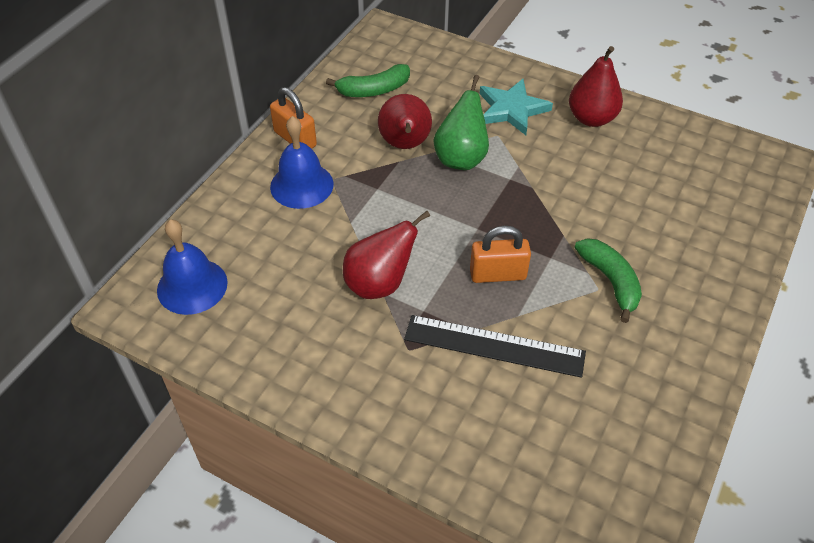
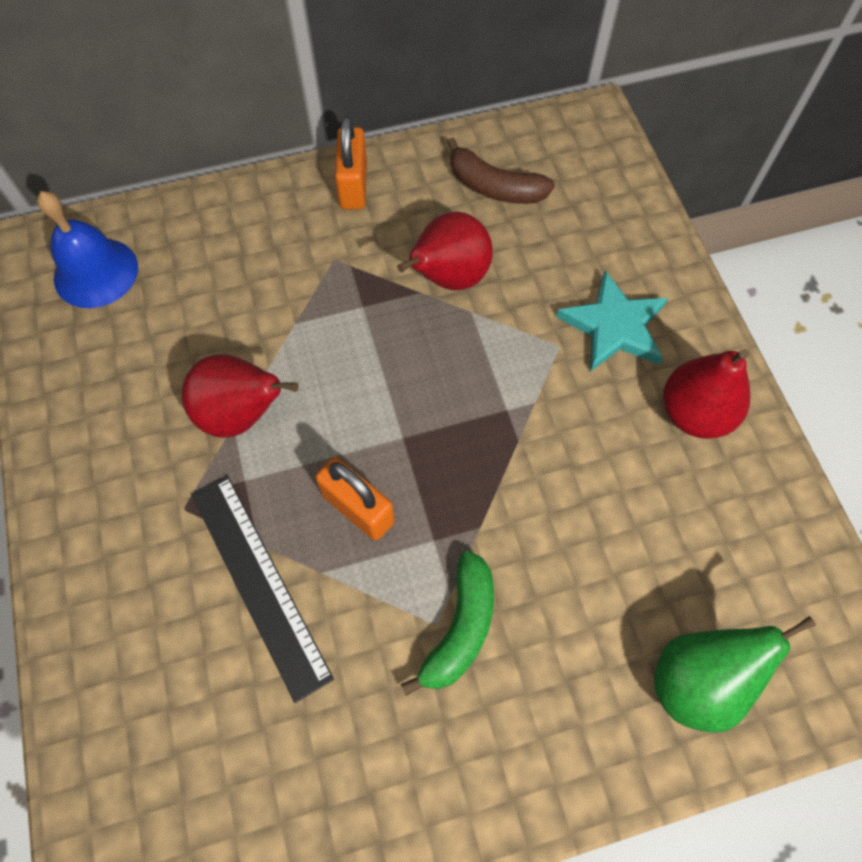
camera: 45 degrees right, 15 degrees up
blue bell [270,116,334,209] -> none
green banana [326,64,410,97] -> brown banana [447,138,555,204]
green pear [433,75,489,170] -> green pear moved to [654,616,816,732]

